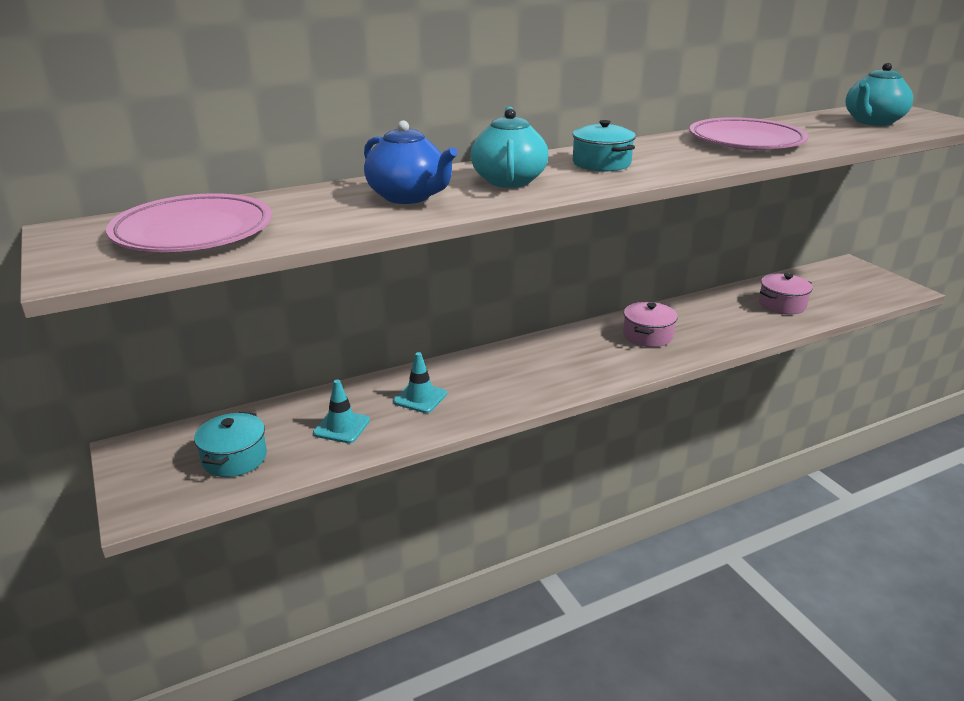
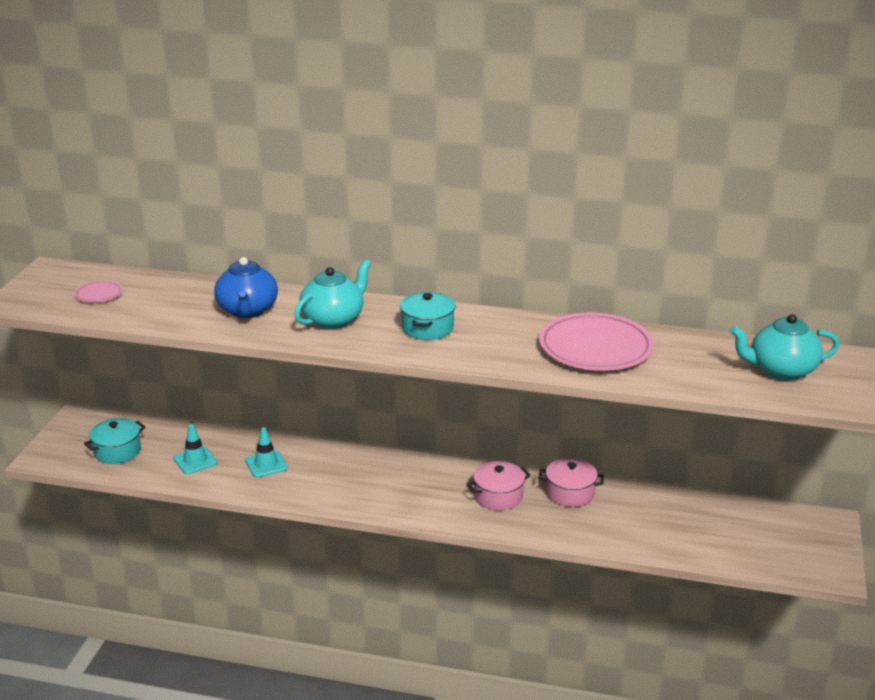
camera: 40 degrees right, 0 degrees up
pink plate [106,193,272,252] -> pink plate [74,281,122,303], size x0.44
pink pot [759,273,813,315] -> pink pot moved to [539,458,604,507]

